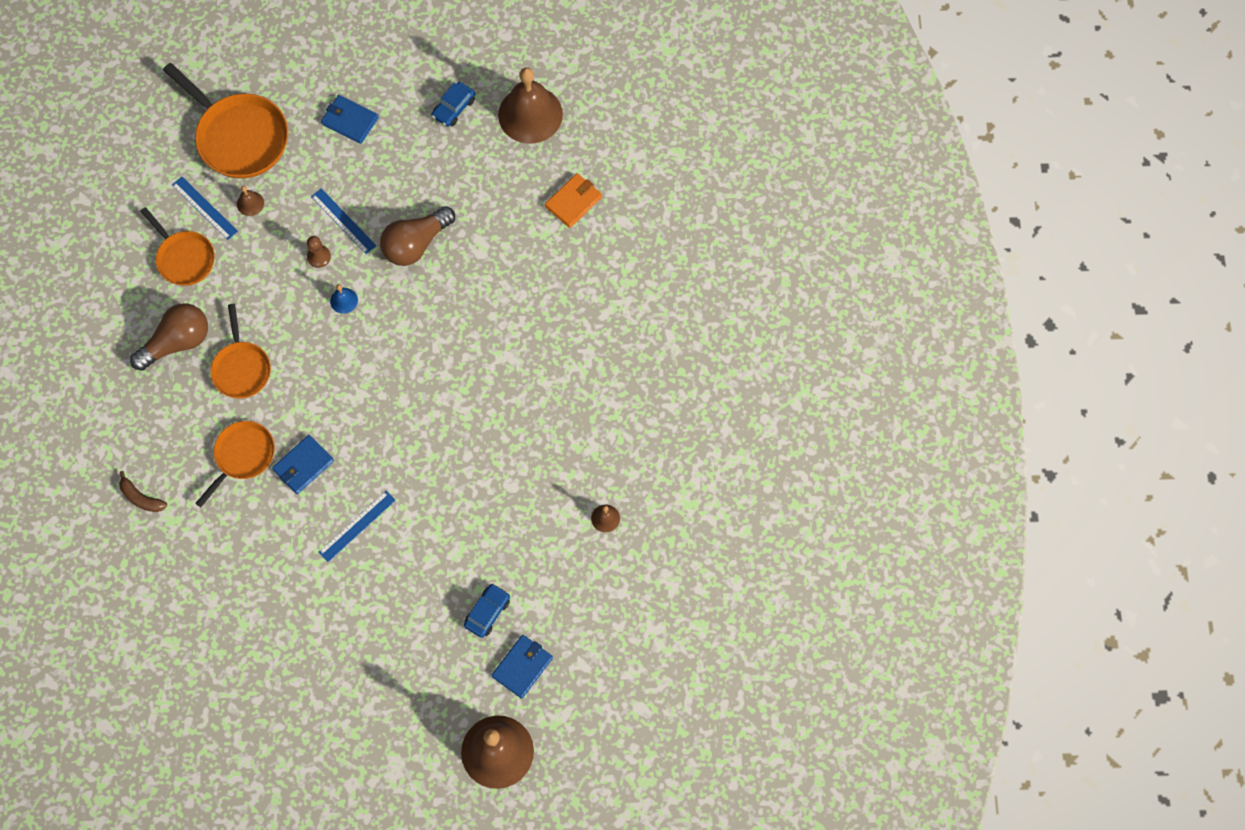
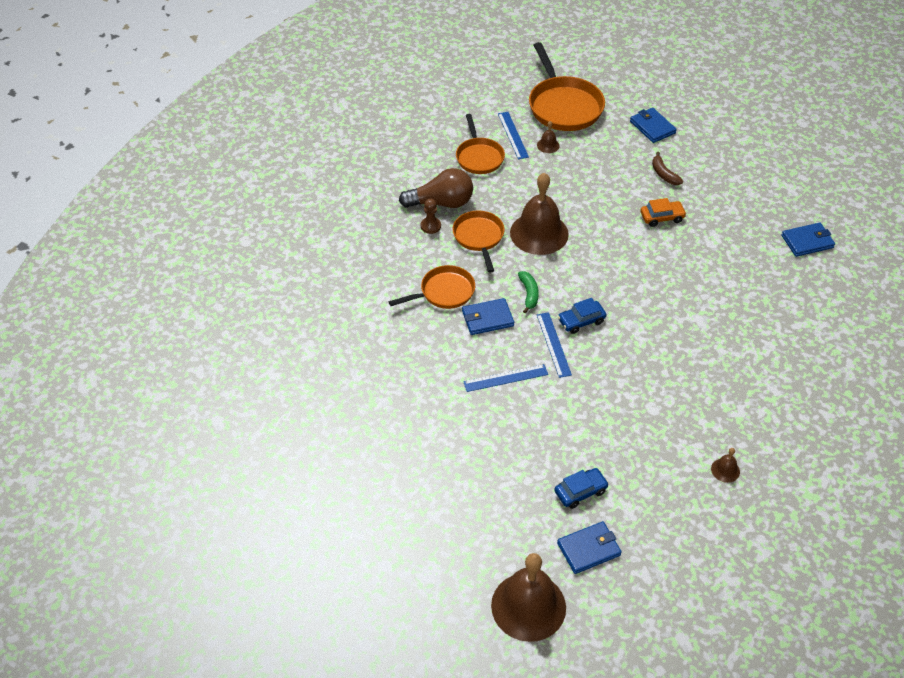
camera: 30 degrees right, 20 degrees down
brown banana [119,471,167,512] -> brown banana moved to [652,152,683,185]
orange pan [210,304,271,399] -> orange pan turned 150 degrees clockwise [452,211,505,273]
brown pawn [307,236,331,268] -> brown pawn moved to [421,199,441,234]
blue ruler [311,188,376,254] -> blue ruler moved to [537,312,572,378]
blue bell [330,284,358,314] -> none
brown light bulb [380,206,455,266] -> orange car [640,198,687,227]
blue car [432,82,475,127] -> blue car moved to [558,298,606,334]
brown bell [498,67,563,144] -> brown bell moved to [510,173,569,255]
orange wallet [545,173,602,228] -> blue wallet [781,223,835,257]
none -> green banana [518,271,539,313]

